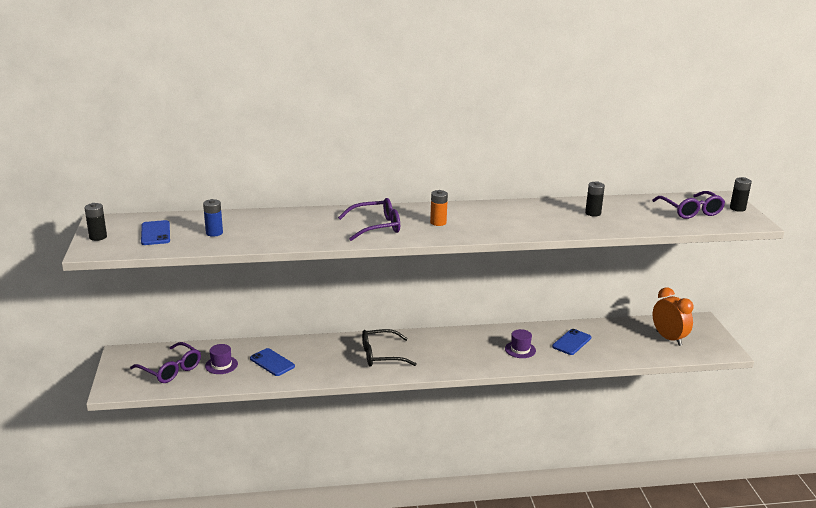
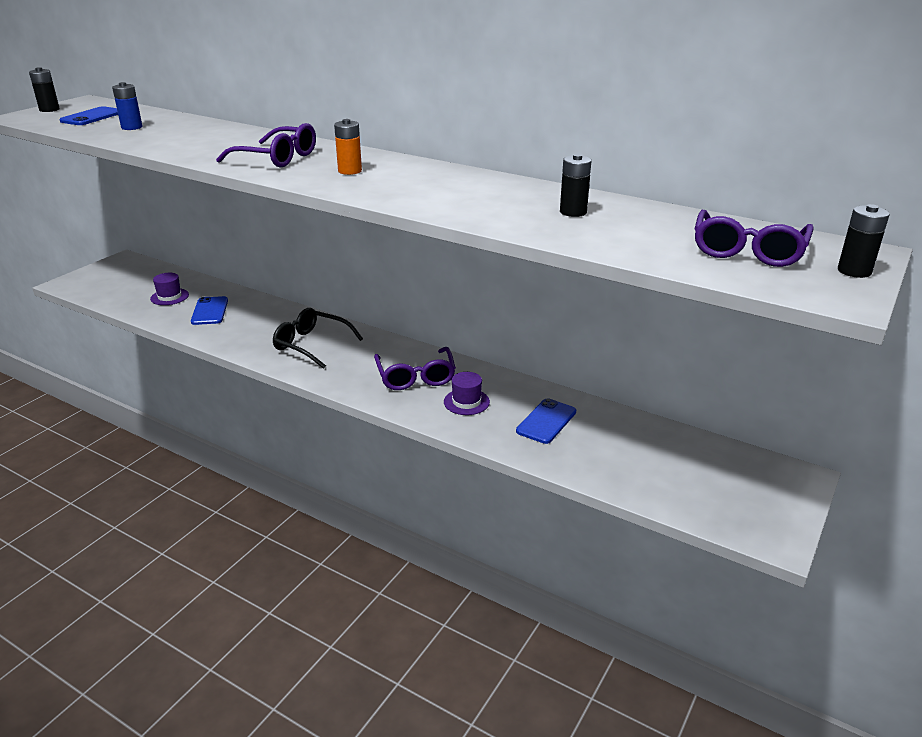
camera: 40 degrees right, 5 degrees up
purple glasses [130,342,201,383] -> purple glasses moved to [374,347,456,390]
blue phone [552,329,591,355] -> blue phone turned 45 degrees counterclockwise [516,398,576,444]
orange clock [653,287,694,346] -> none

